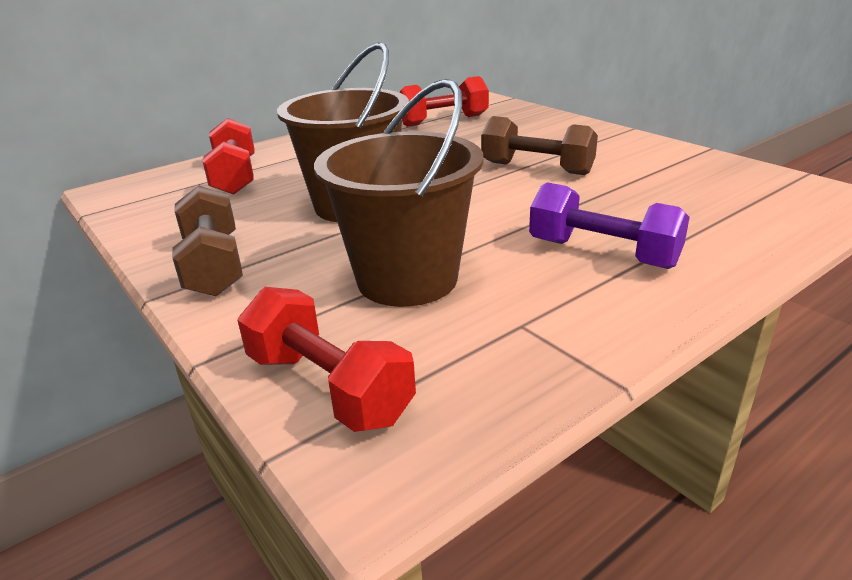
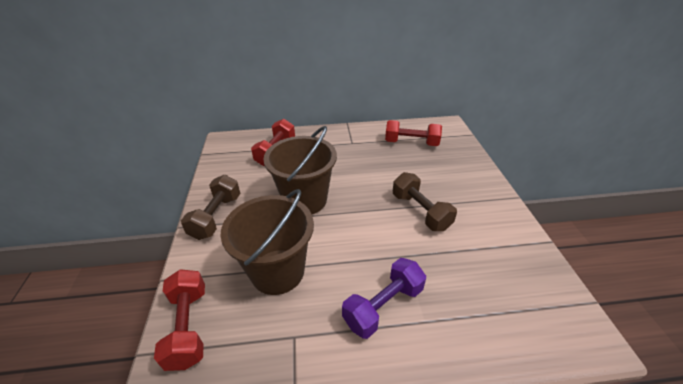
camera: 30 degrees right, 10 degrees up
purple dumbbell [529,182,690,269] -> purple dumbbell turned 75 degrees clockwise [342,258,426,339]

